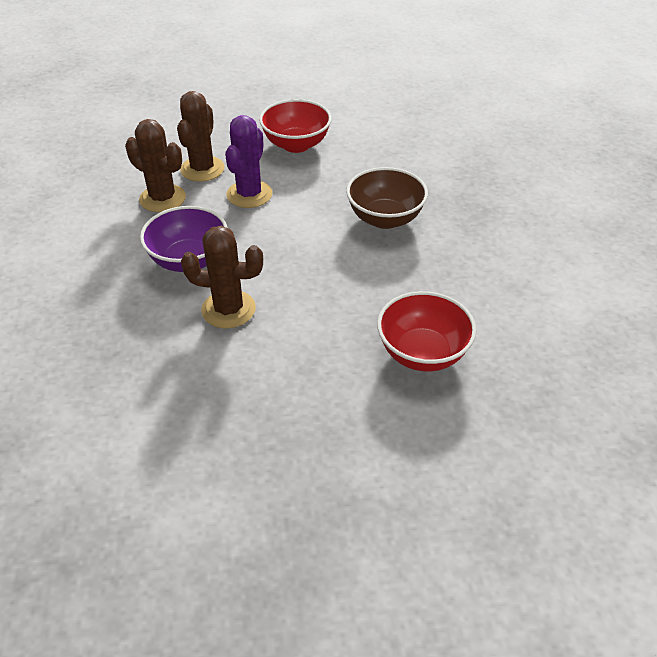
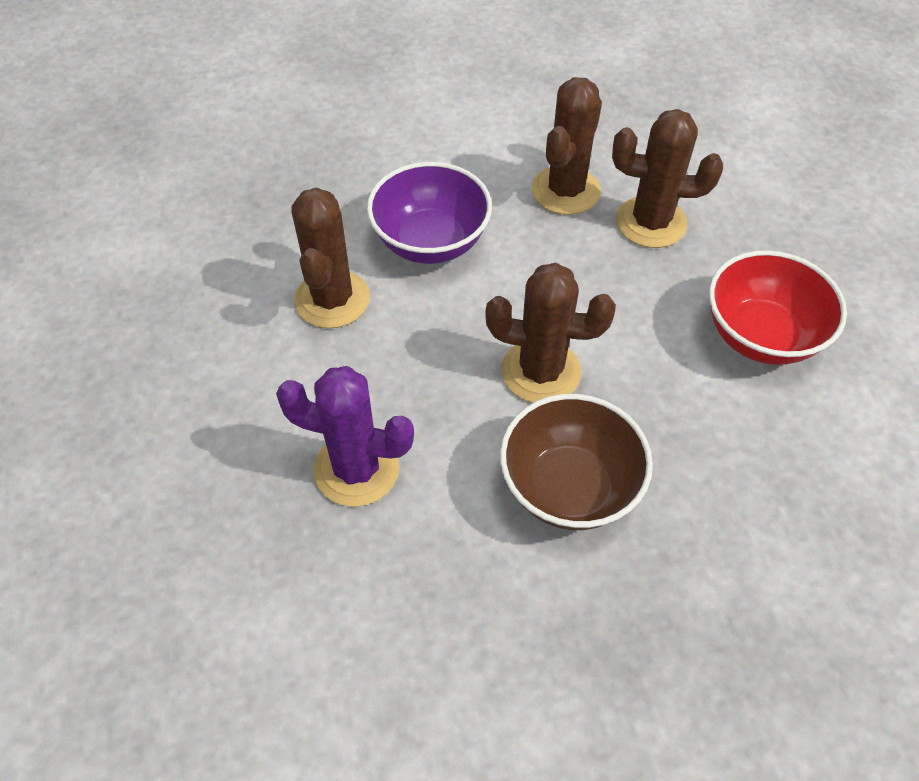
camera: 85 degrees right, 10 degrees up
purple cactus [225,115,272,208] -> purple cactus moved to [276,366,414,507]
red bowl [377,291,476,372] -> none
none -> brown cactus [485,263,616,403]

